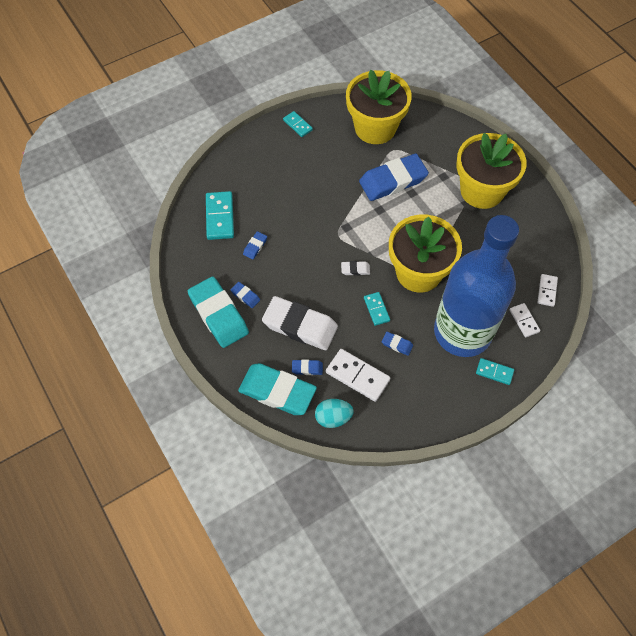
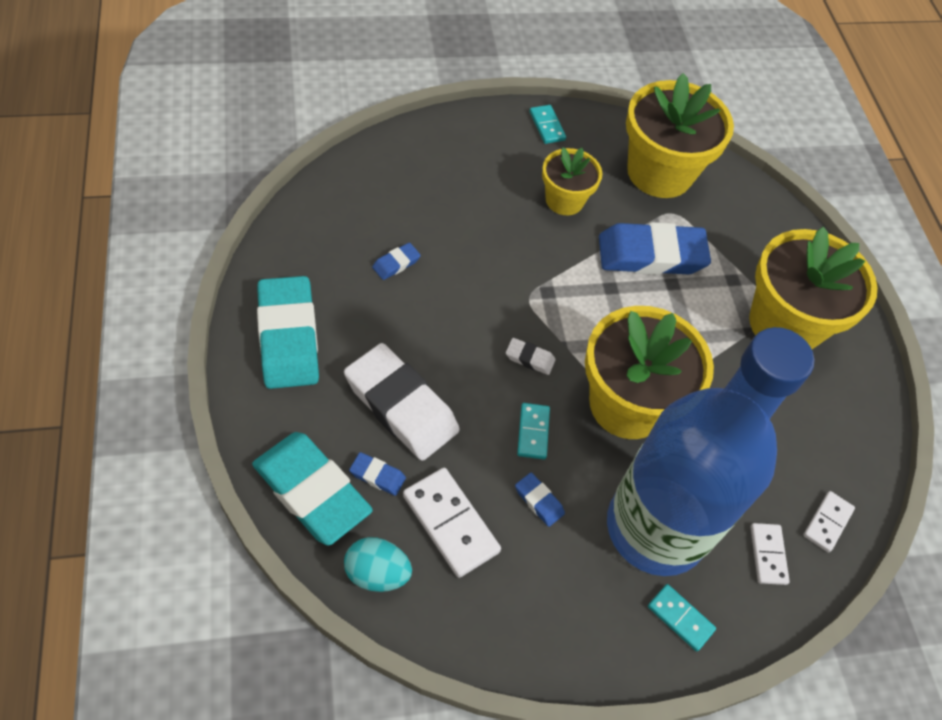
camera: 15 degrees right, 5 degrees down
turquoise domino [206,191,234,240] -> none
blue eraser [230,282,260,308] -> none
none -> yellow flower pot [542,147,602,215]

